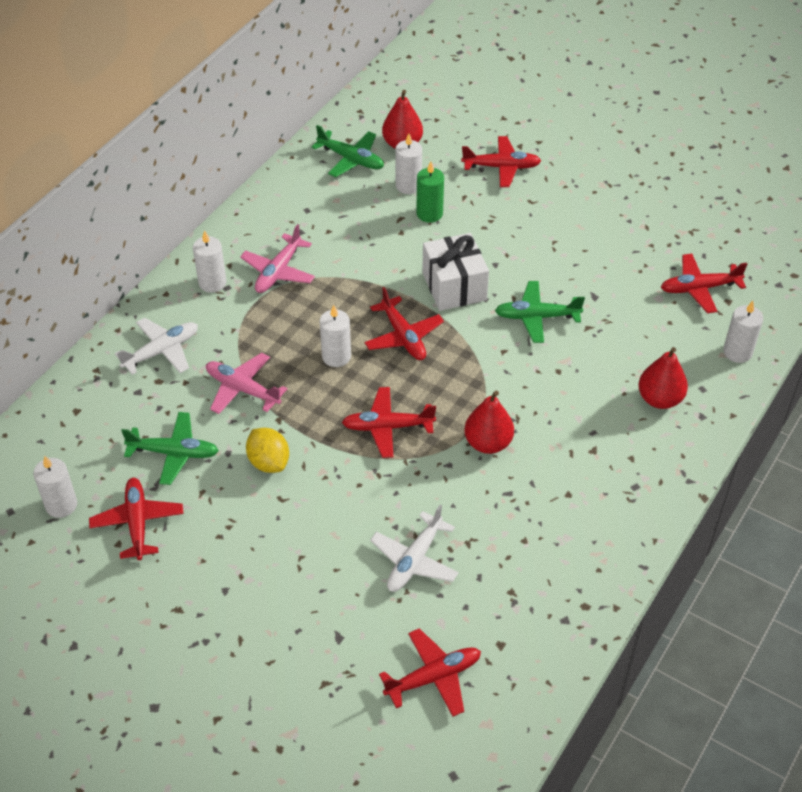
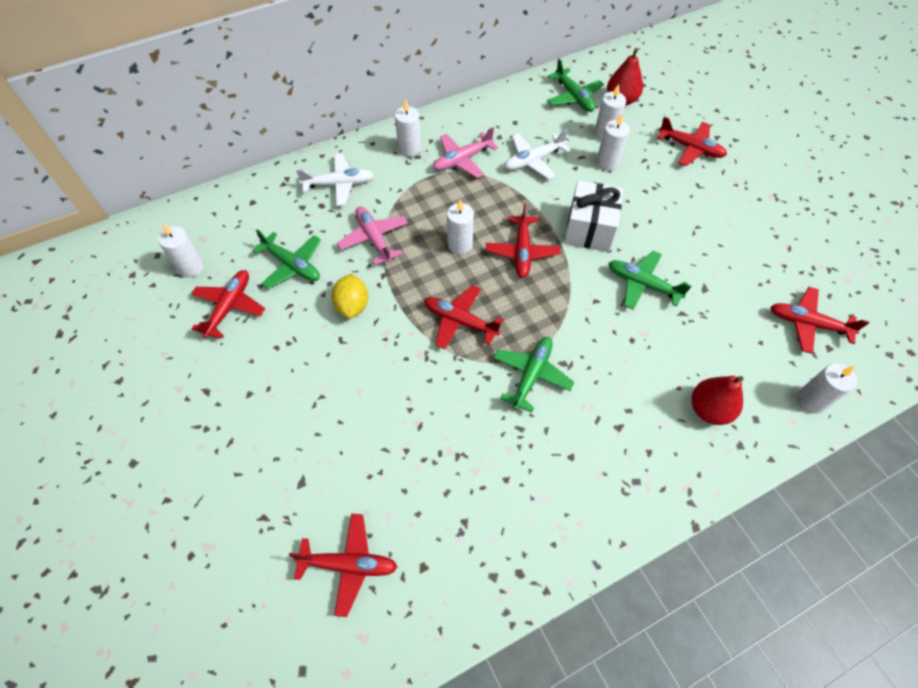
camera: 30 degrees right, 10 degrees up
white plane [370,505,459,592] -> white plane moved to [505,129,571,179]
green candle [416,161,444,223] -> white candle [596,113,630,170]
red pear [464,391,514,454] -> green plane [493,337,574,413]

